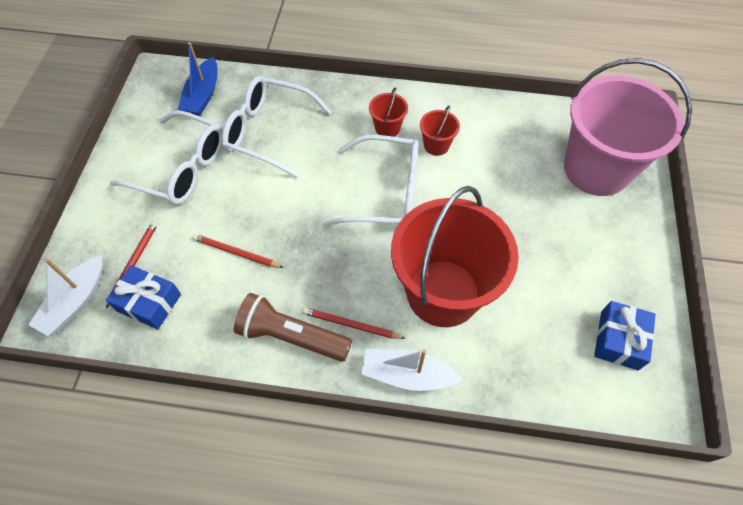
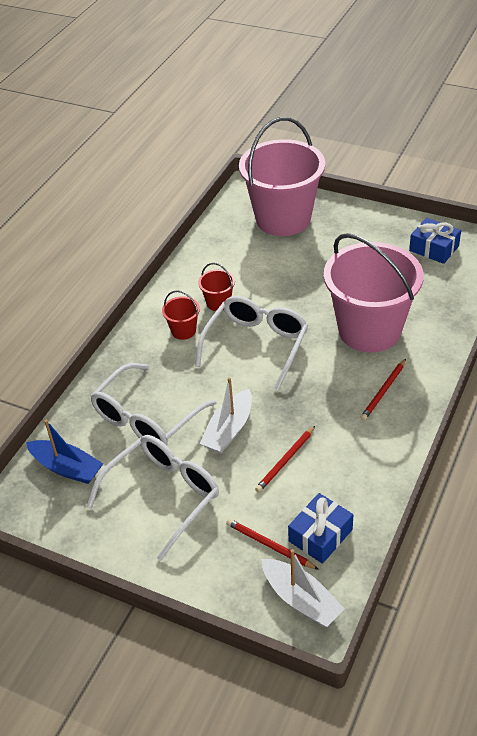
camera: 70 degrees left, 15 degrees down
brown flashlight [234,293,352,362] -> none
white boat [361,349,463,391] -> white boat moved to [200,378,252,453]
red bucket [391,186,519,327] -> pink bucket [324,233,424,352]

